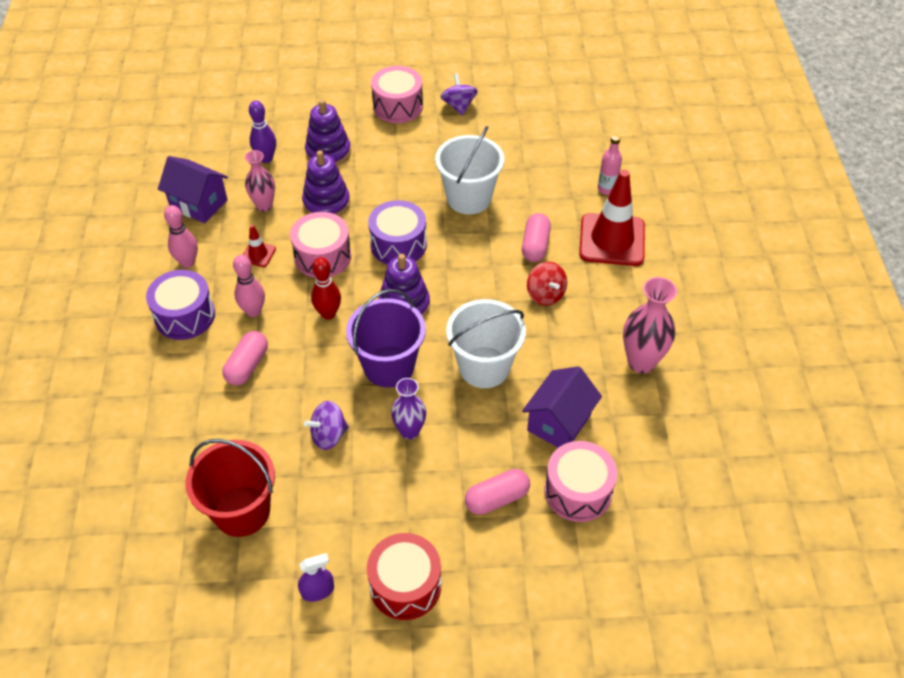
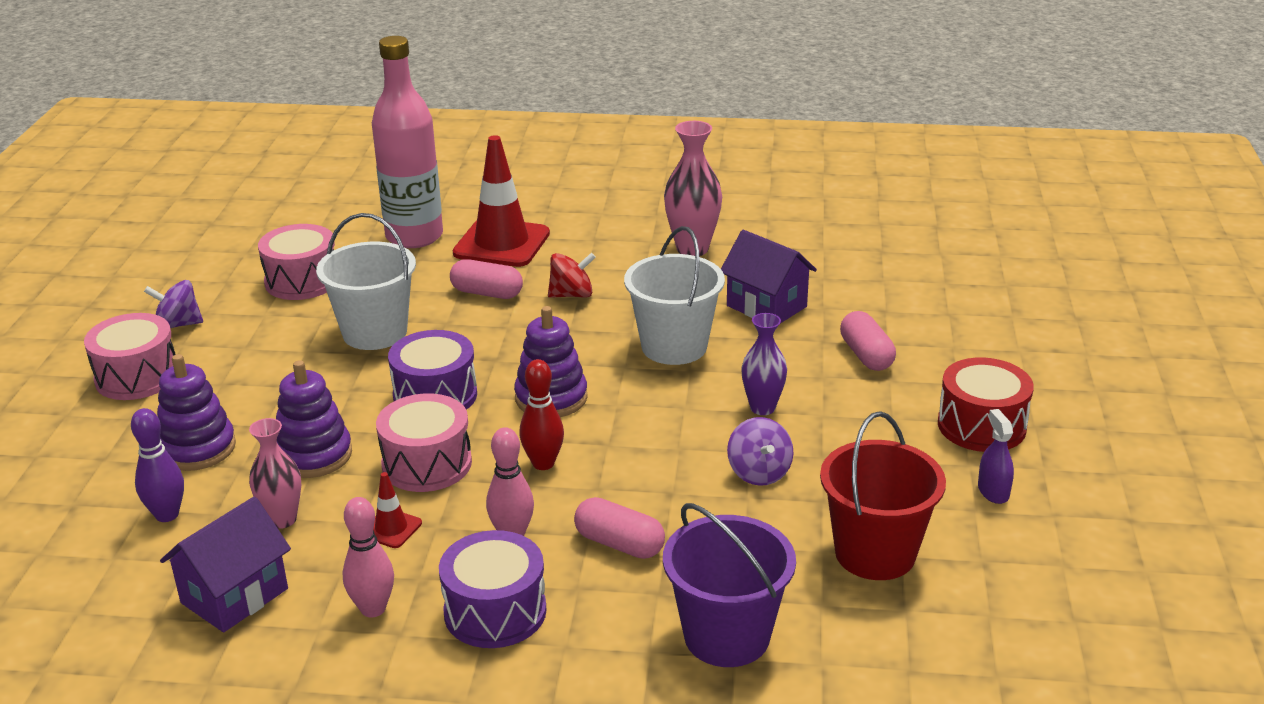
camera: 80 degrees left, 20 degrees down
purple bucket [346,289,426,388] -> purple bucket moved to [663,503,796,667]
pink drum [544,441,617,522] -> pink drum moved to [258,224,335,300]
pink bottle [598,135,622,195] -> pink bottle [372,36,443,248], size x2.33

